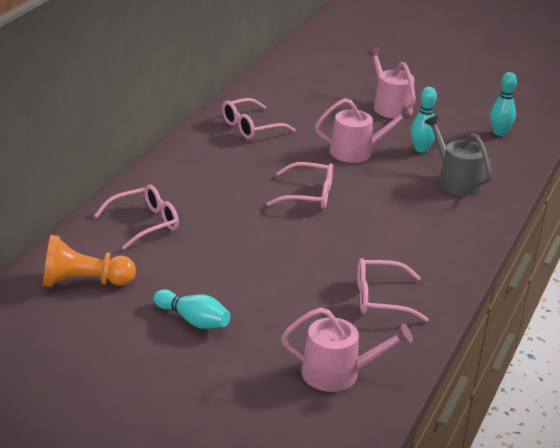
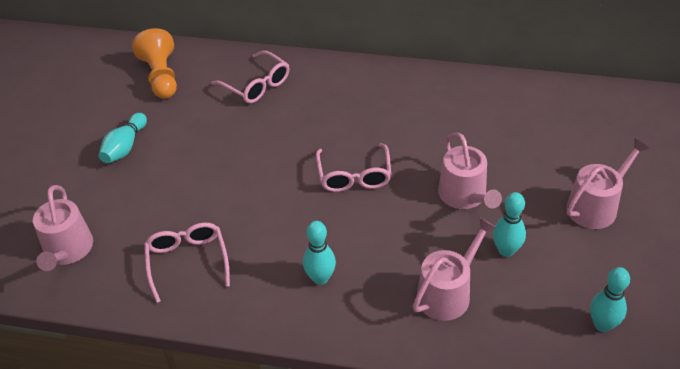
camera: 80 degrees right, 15 degrees up
pink glasses [222,98,296,139] -> none
grey watering can [424,115,492,196] -> pink watering can [413,217,497,321]
none -> turquoise bowling pin [303,221,336,285]

